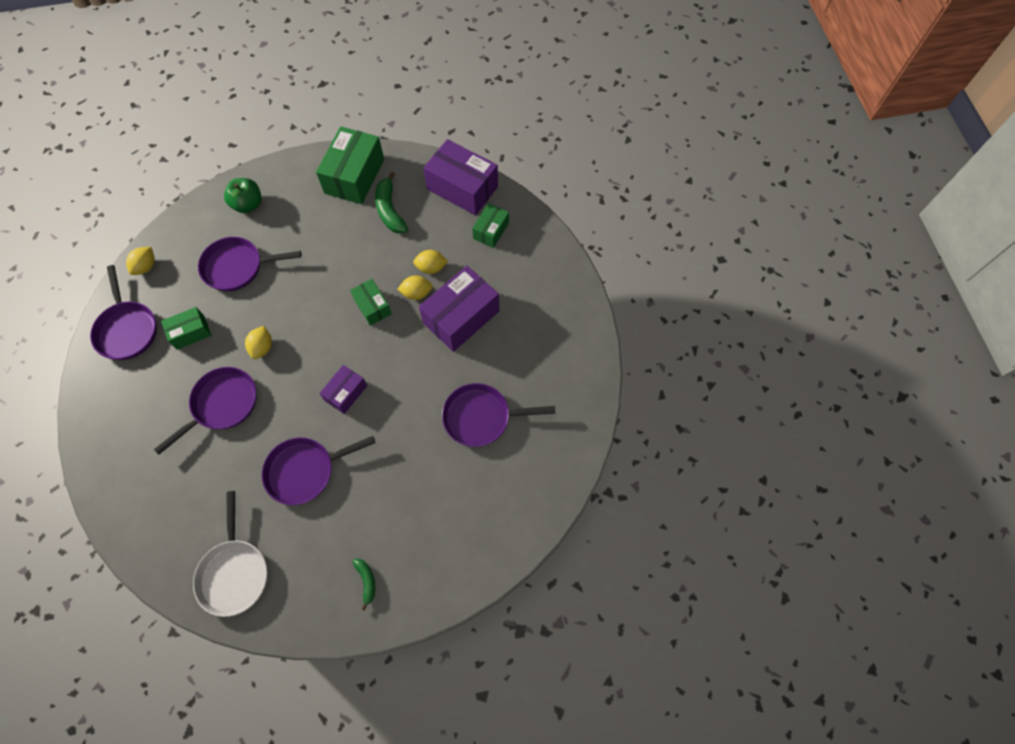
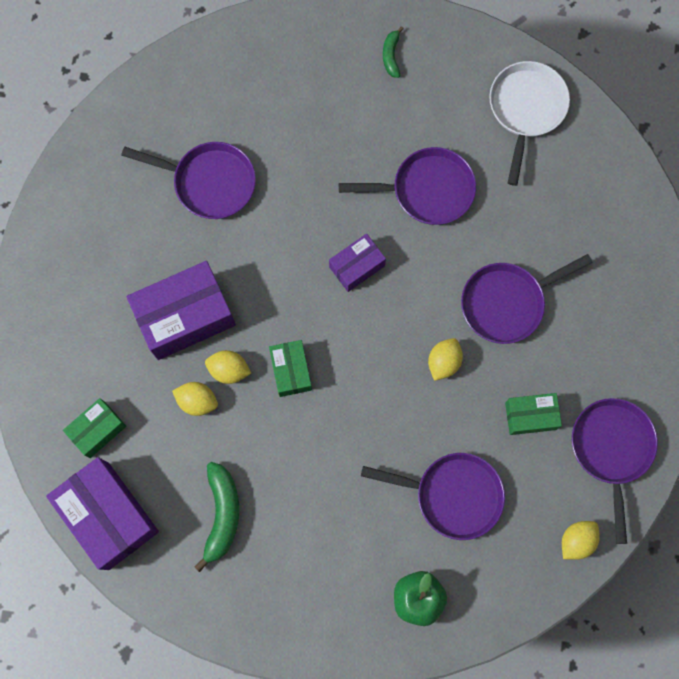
camera: 160 degrees left, 10 degrees up
green box [316,126,384,204] -> none

